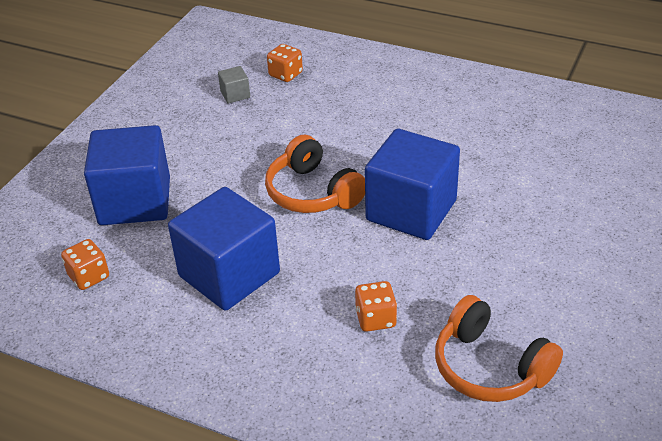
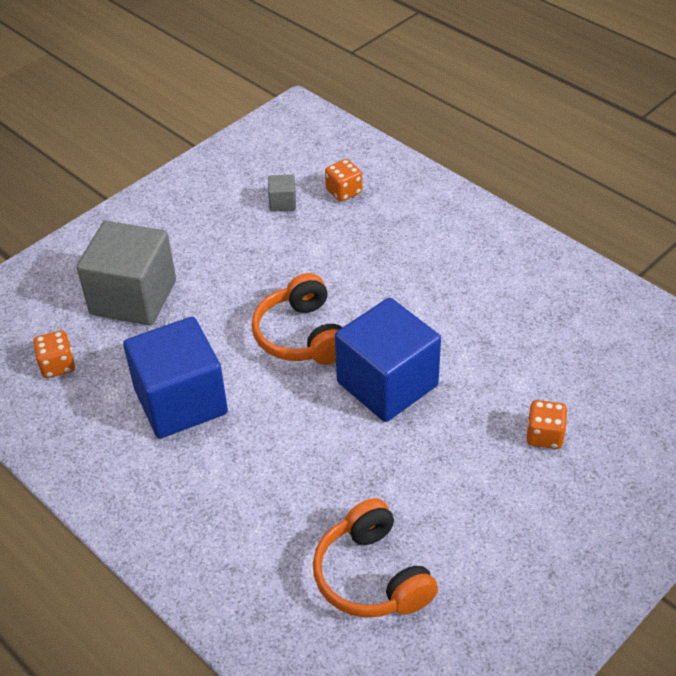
camera: 20 degrees right, 5 degrees up
blue cube [84,125,170,225] -> grey cube [77,221,176,325]
orange dice [355,281,397,332] -> orange dice moved to [526,400,568,449]

